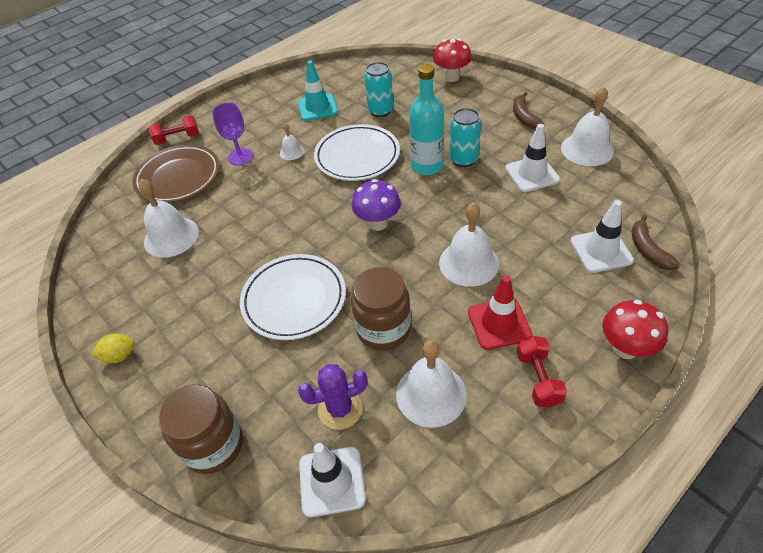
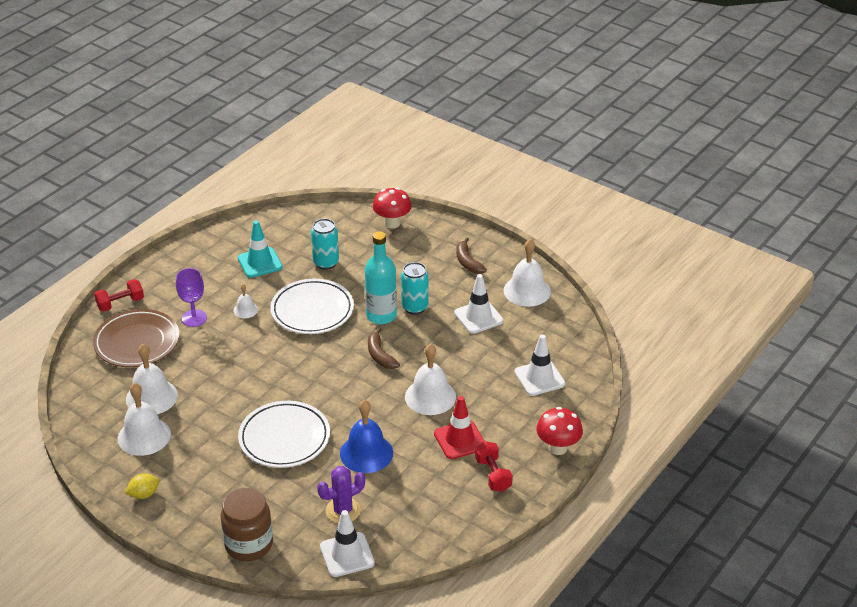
camera: 15 degrees left, 10 degrees down
brown jar [351,267,411,351] -> blue bell [340,400,393,473]
purple mushroom [352,179,401,231] -> none
white bell [396,340,467,428] -> white bell moved to [118,383,171,456]
brown banana [632,214,680,270] -> brown banana moved to [368,328,400,369]

